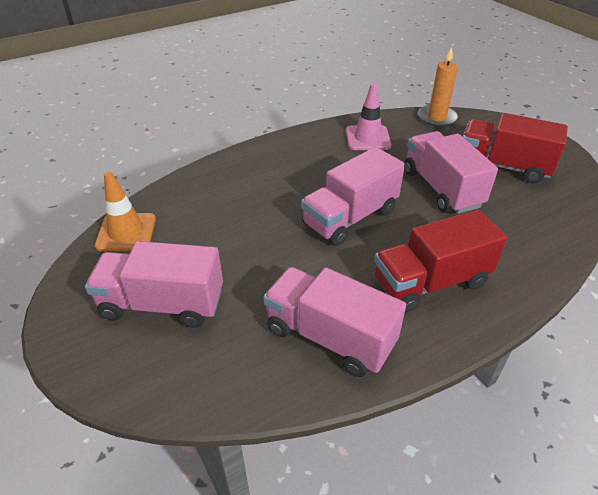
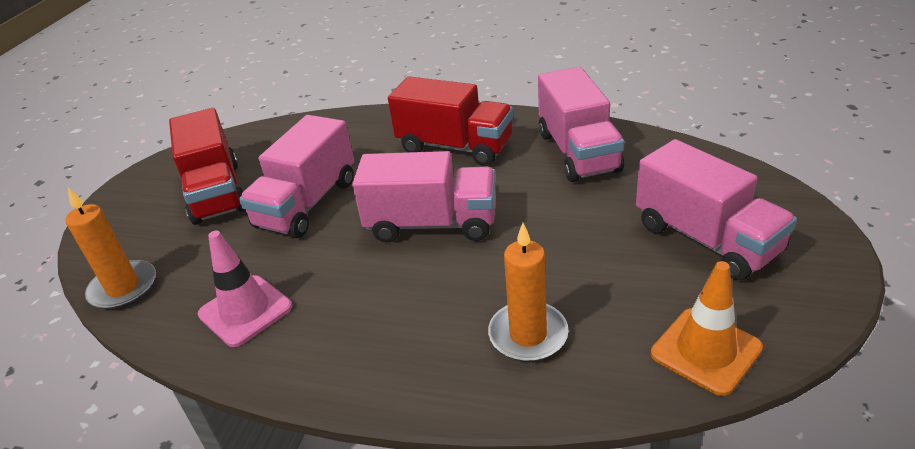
camera: 130 degrees left, 5 degrees down
none -> orange candle [488,223,569,362]

